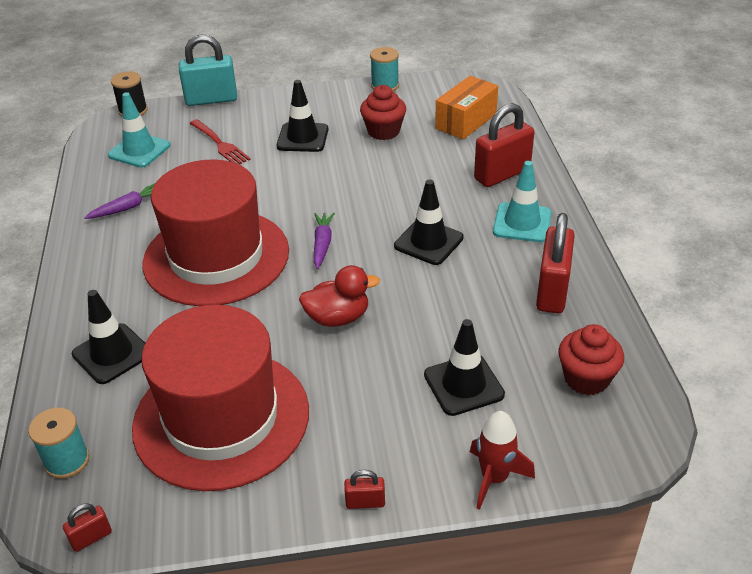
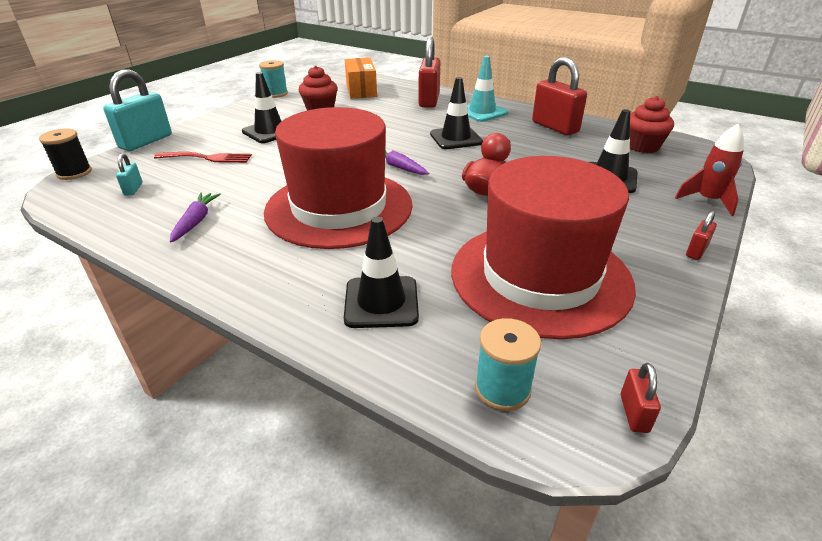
camera: 50 degrees left, 5 degrees down
turquoise traffic cone [108,92,170,168] -> turquoise padlock [116,153,142,196]

